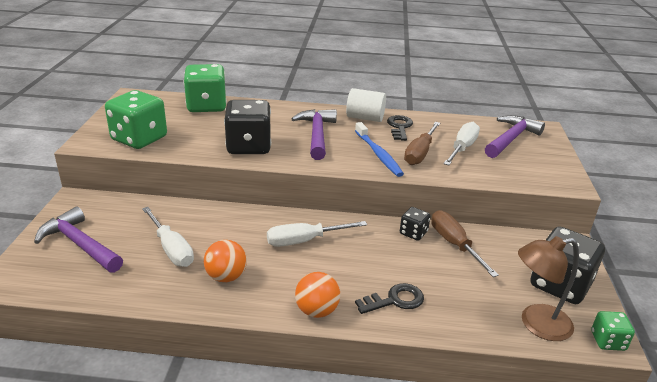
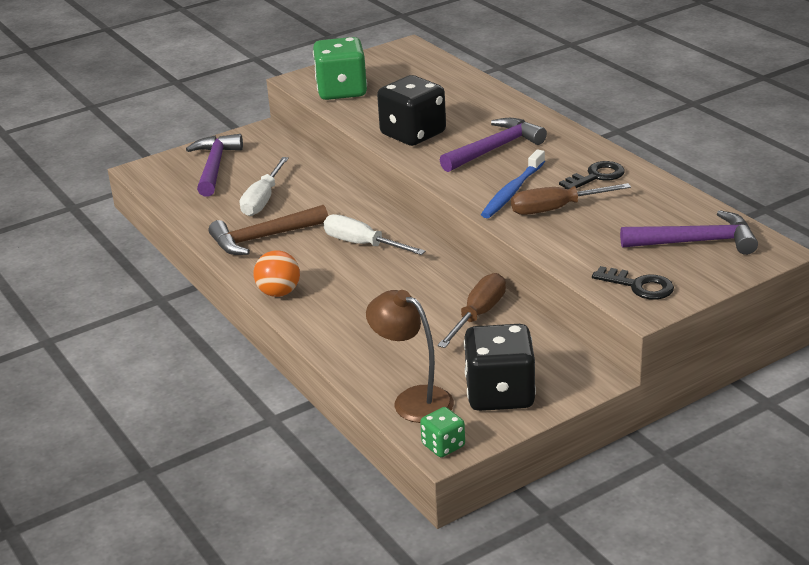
camera: 55 degrees right, 0 degrees up
green dice [184,64,227,112] -> none
orange ball [204,240,247,282] -> brown hammer [209,205,328,255]
white cylinder [346,88,386,122] -> none
black key [355,283,424,314] -> black key moved to [592,266,674,300]
black dice [400,207,431,241] -> none
white screwdriver [443,122,480,165] -> none

